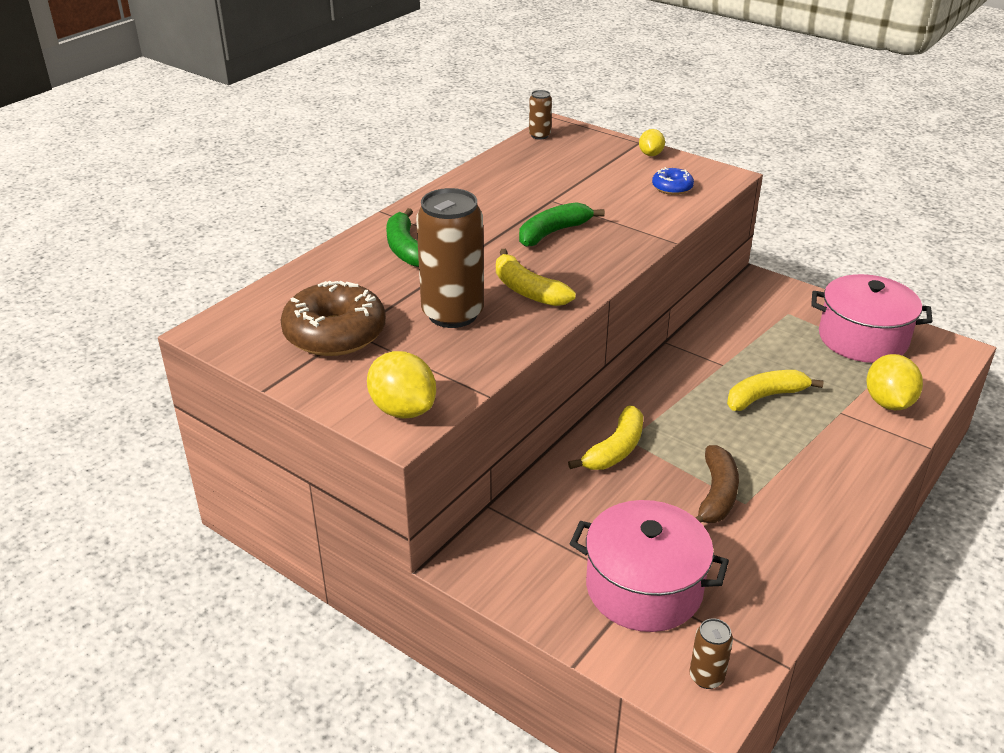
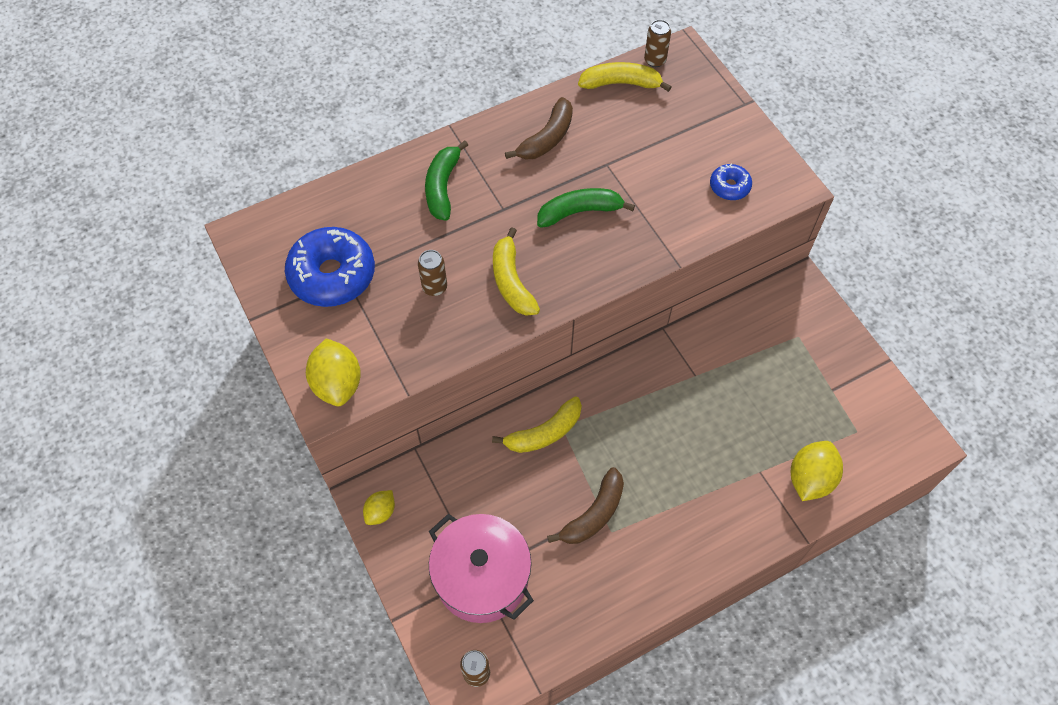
camera: 25 degrees right, 25 degrees up
brown donut [280,281,386,356] -> blue donut [285,227,375,307]
brown can [416,188,484,328] -> brown can [418,250,447,296], size x0.46
yellow lemon [639,129,665,156] -> yellow lemon moved to [363,490,395,525]
yellow banana [727,370,824,411] -> yellow banana moved to [578,62,672,92]
pink pot [811,274,933,363] -> none
none -> brown banana [505,97,573,159]

